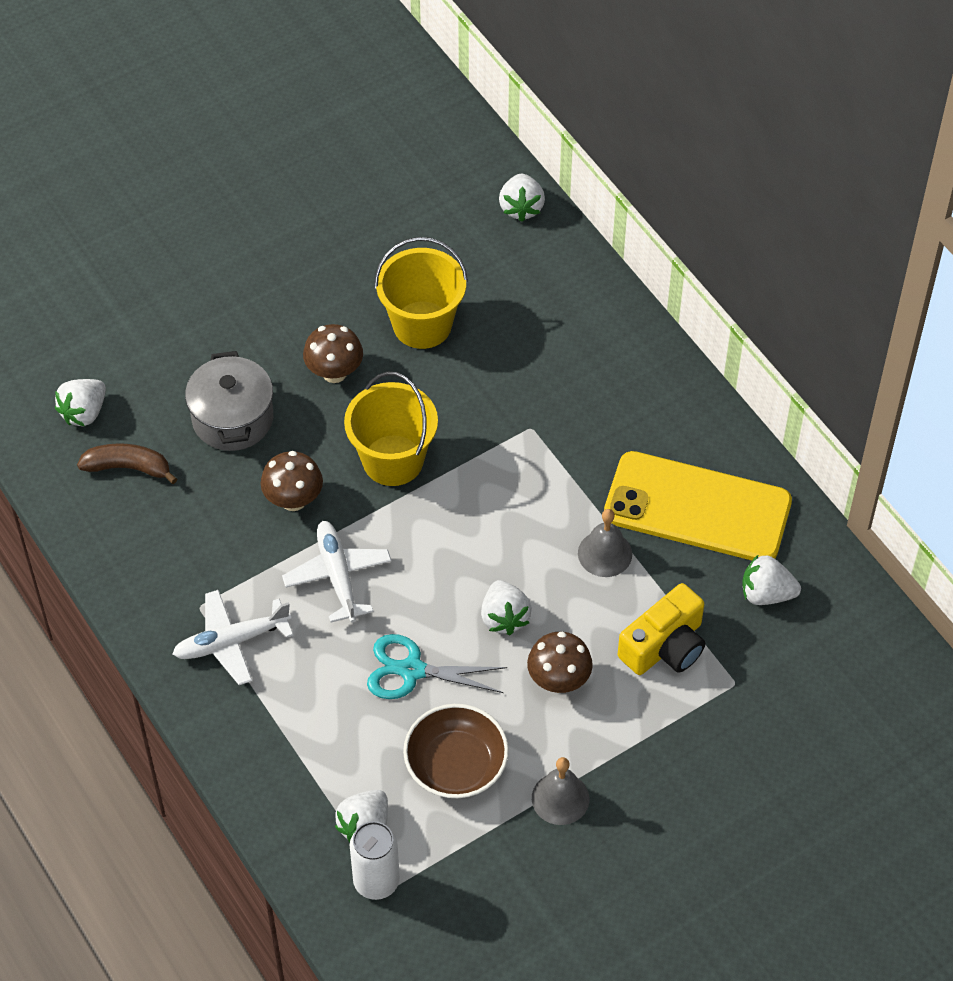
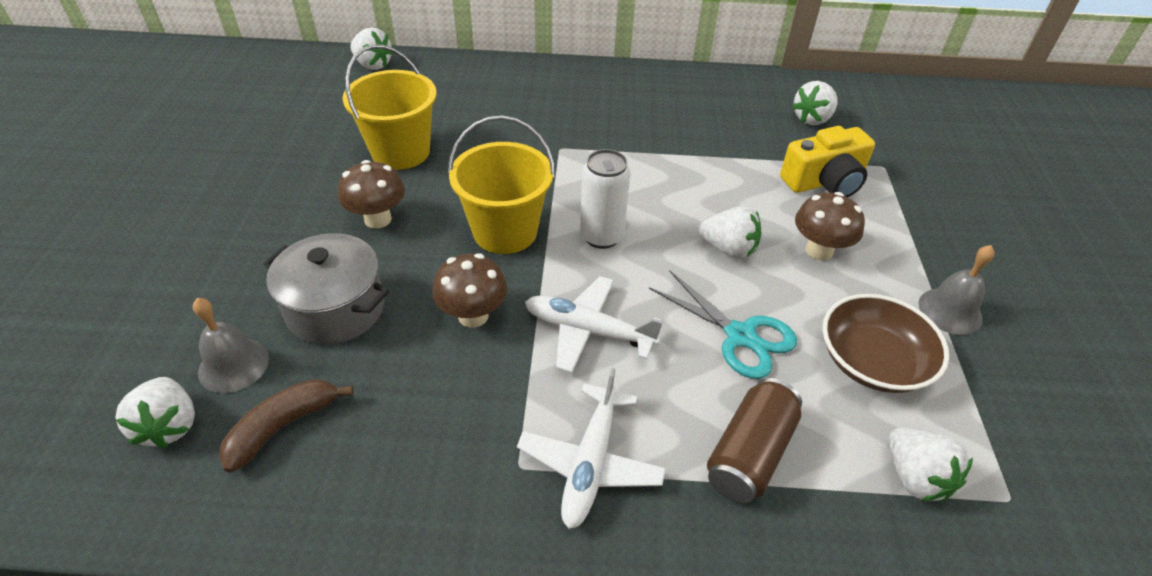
camera: 55 degrees left, 10 degrees down
white can [350,821,400,900] -> white can moved to [580,149,630,249]
turquoise scissors [367,634,507,699] -> turquoise scissors turned 90 degrees counterclockwise [649,270,797,379]
grey bell [578,509,632,577] -> grey bell moved to [193,298,269,393]
yellow phone [604,451,792,560] -> none
yellow camera [618,583,705,675] -> yellow camera turned 75 degrees clockwise [780,126,875,197]
none -> brown can [707,378,802,503]

